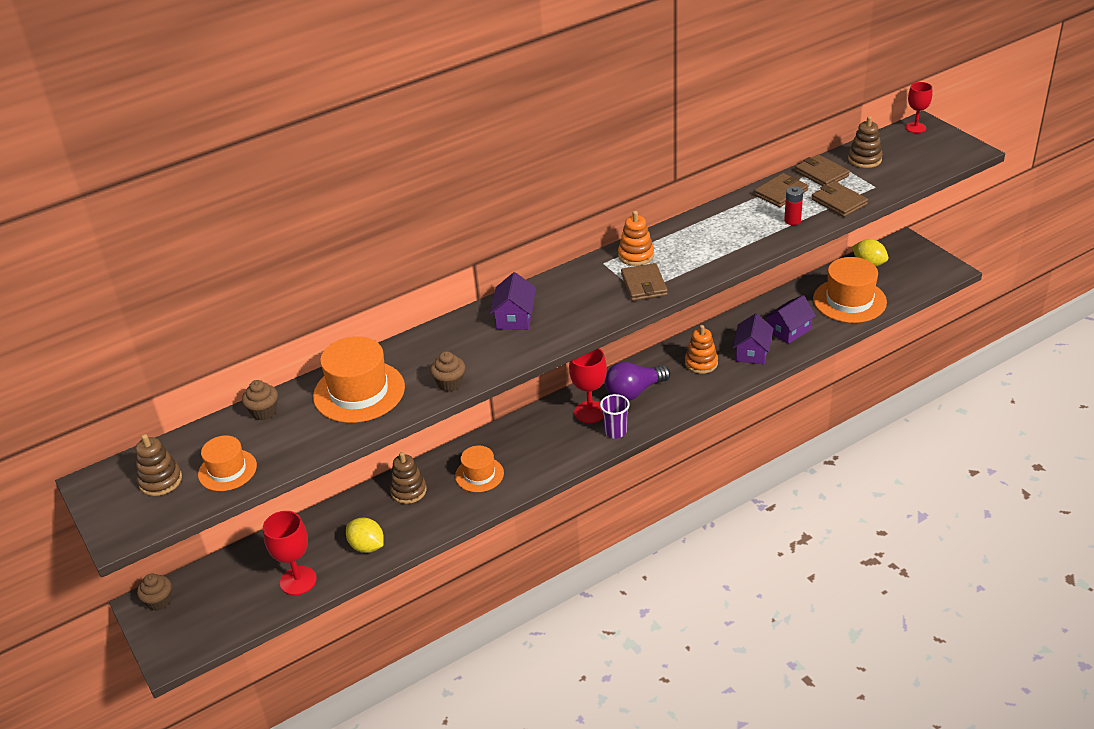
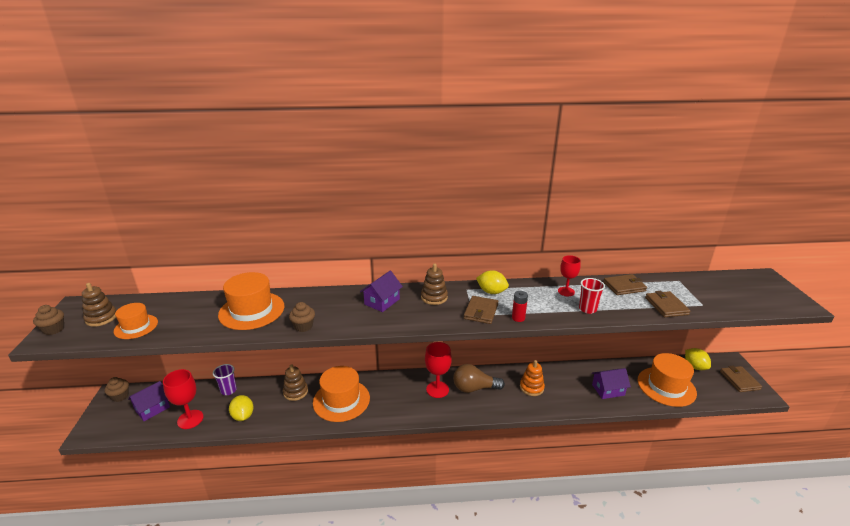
camera: 25 degrees right, 10 degrees down
brown cupcake [242,380,278,421] -> brown cupcake moved to [33,305,64,335]
orange hat [455,445,504,492] -> orange hat [313,366,370,422], size x1.67
purple cup [600,394,630,439] -> purple cup moved to [213,364,237,395]
purple light bulb [605,362,670,401] -> brown light bulb [453,364,505,393]
orange stacking toy [618,211,654,266] -> yellow lemon [476,270,509,294]
purple house [733,313,774,364] -> purple house moved to [128,381,170,421]
red battery [784,186,803,225] -> red battery moved to [512,291,528,322]
brown wallet [795,155,850,186] -> brown wallet moved to [720,366,762,392]
brown stacking toy [848,116,883,168] -> brown stacking toy moved to [421,263,448,305]
red goblet [905,82,932,133] -> red goblet moved to [558,255,581,296]
none -> red cup [579,278,605,314]

